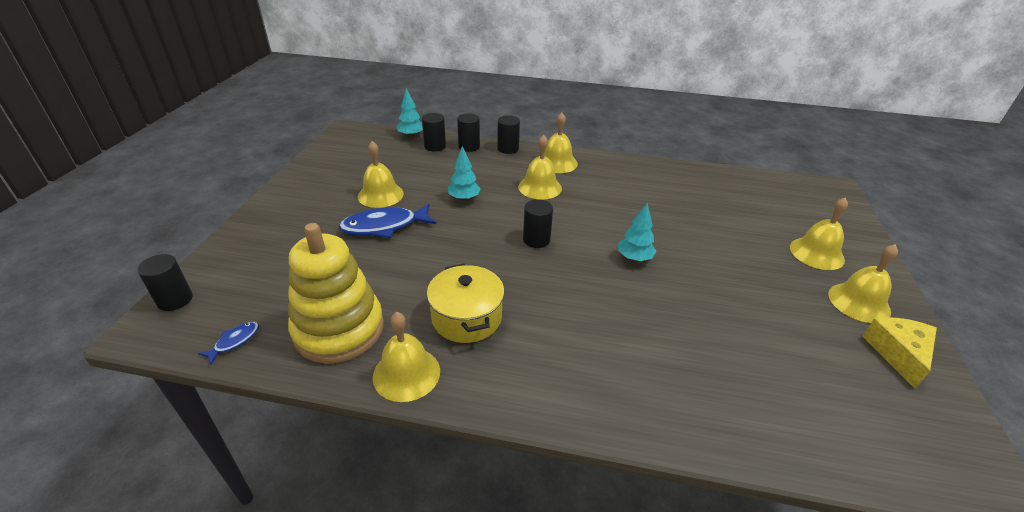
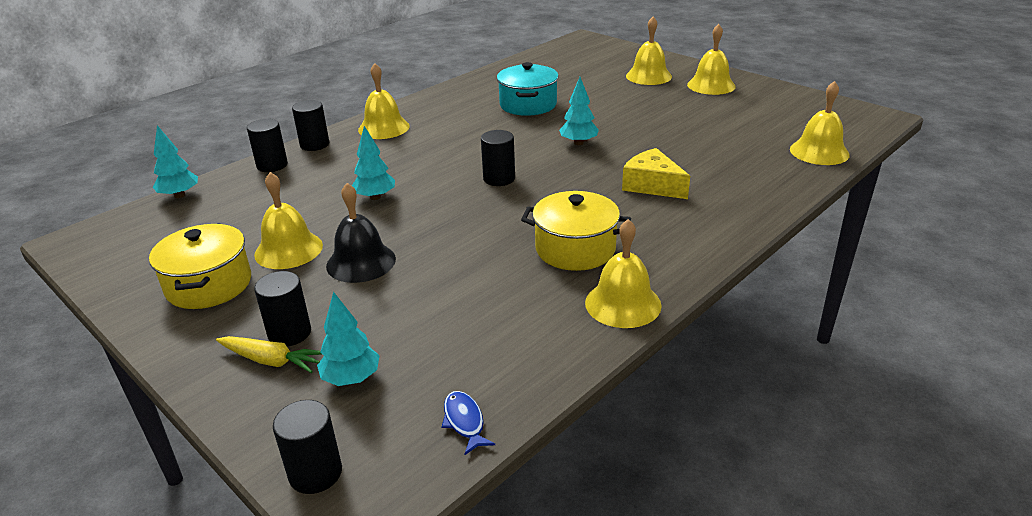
camera: 55 degrees left, 5 degrees down
yellow stacking toy [288,223,384,363] -> none
blue fish [339,204,436,238] -> black bell [326,183,396,283]
black cylinder [422,113,446,151] -> black cylinder moved to [254,271,311,346]
yellow bell [518,135,562,200] -> yellow bell moved to [790,81,850,165]
yellow cheese [862,317,937,389] -> yellow cheese moved to [622,148,690,199]
none -> yellow pot [149,223,251,309]
none -> yellow carrot [216,336,322,373]
none -> turquoise tree [317,292,380,386]
none -> turquoise pot [497,62,559,116]

